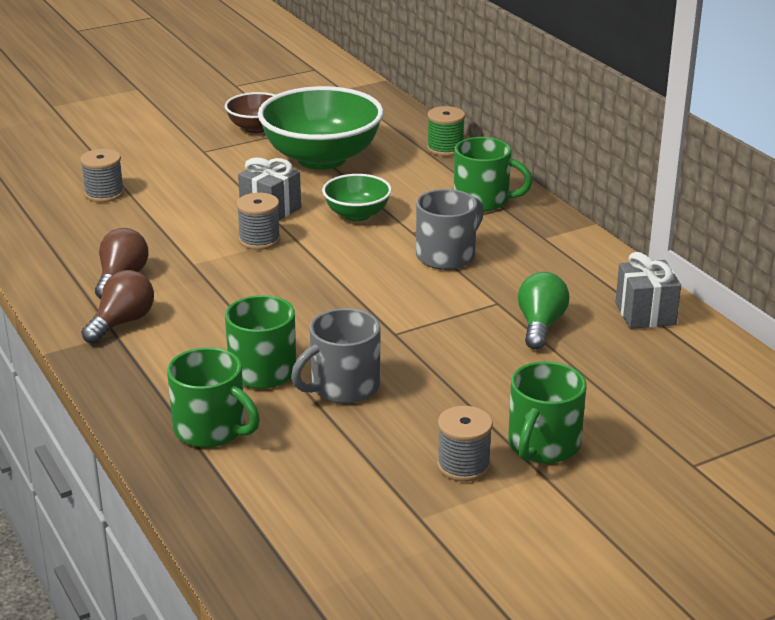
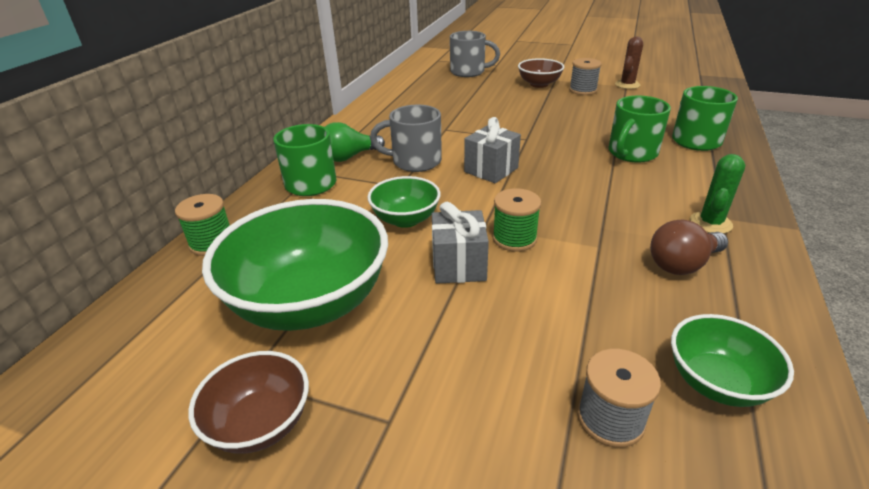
camera: 130 degrees left, 5 degrees up
brown light bulb [81,270,154,344] -> green cactus [690,154,745,234]
grey spool [236,193,281,250] -> green spool [492,188,541,252]
grey mug [291,308,380,403] -> grey mug moved to [450,31,500,77]
green mug [508,361,586,463] -> brown bowl [518,58,564,88]
green light bulb [518,272,570,349] -> green light bulb moved to [325,122,385,162]
grey gift [615,252,681,329] -> grey gift moved to [464,117,521,183]
none -> brown cactus [615,37,643,89]
none -> green bowl [671,314,794,407]

